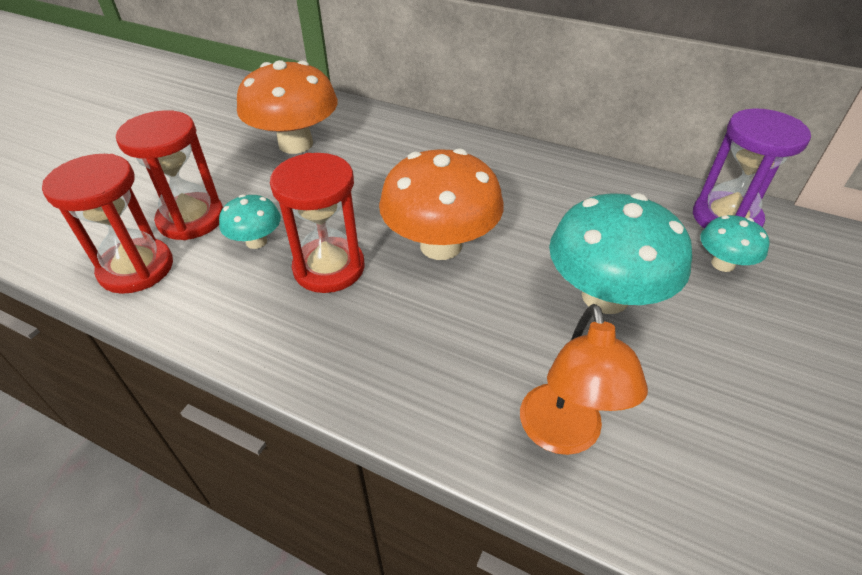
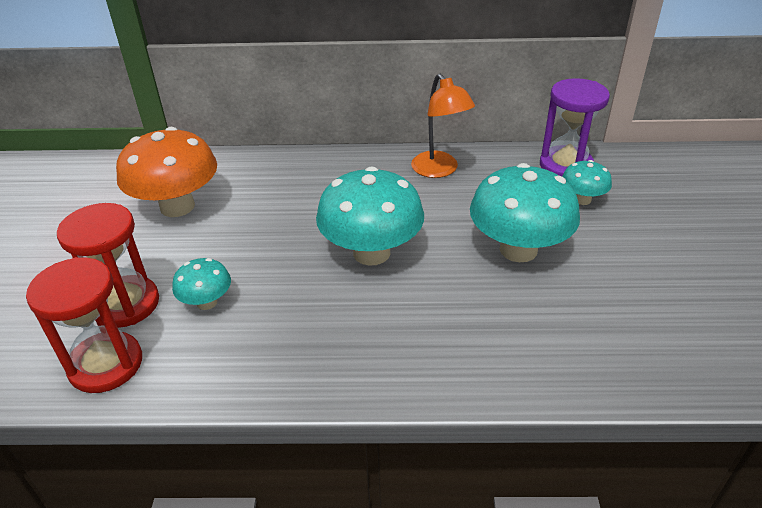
camera: 25 degrees left, 5 degrees down
red hourglass [270,153,365,293] -> none
orange mushroom [379,148,504,260] -> turquoise mushroom [316,166,424,266]
orange lamp [520,304,648,455] -> orange lamp moved to [411,73,475,178]

